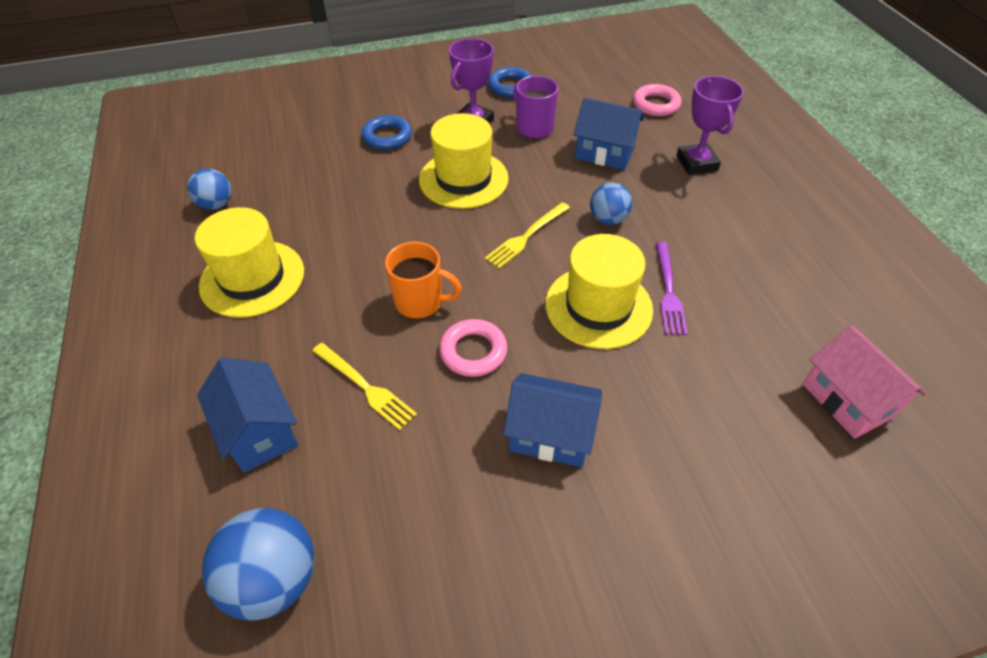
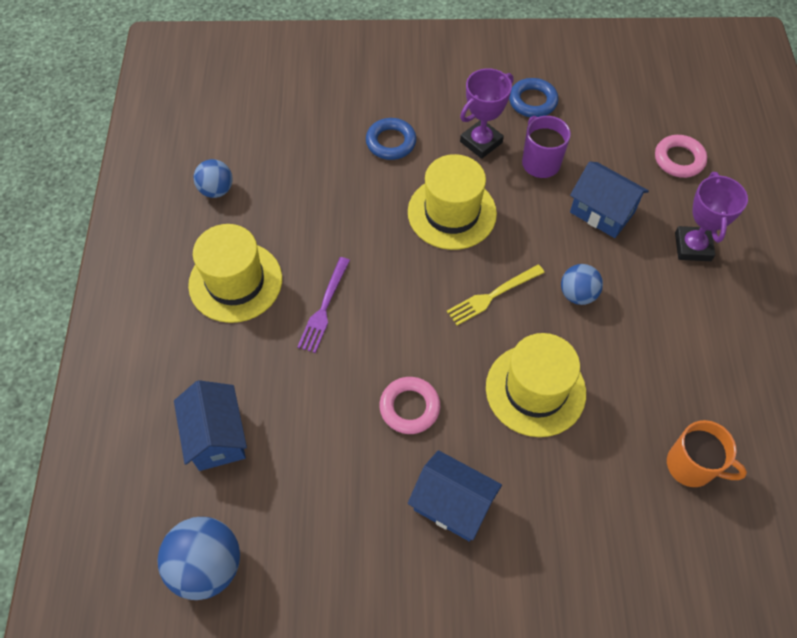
camera: 15 degrees right, 10 degrees up
yellow fork [312,343,417,430] -> none
orange mug [385,242,462,319] -> orange mug moved to [667,420,747,487]
purple fork [656,242,687,335] -> purple fork moved to [297,257,350,353]
pink house [803,325,926,439] -> none

